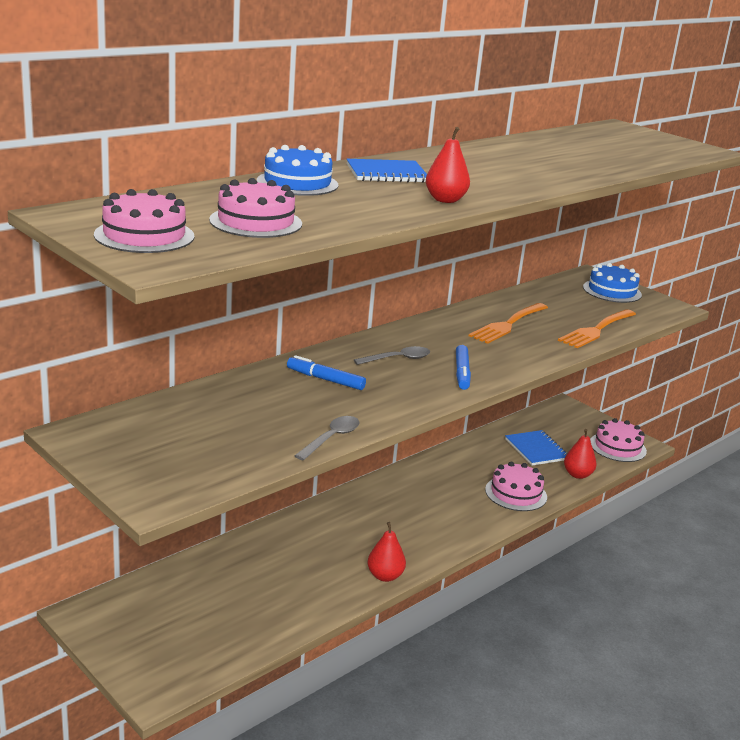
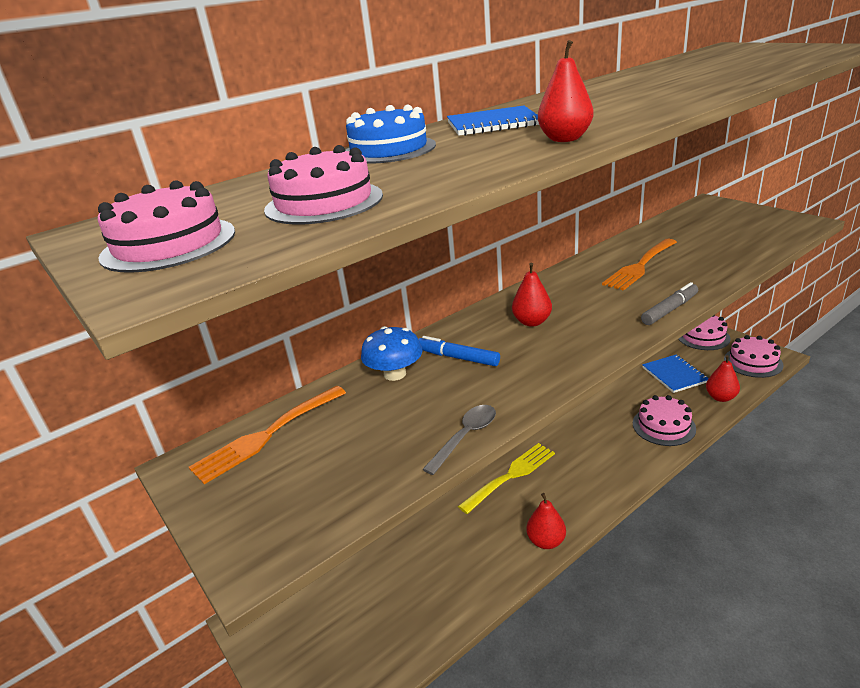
camera: 10 degrees right, 5 degrees up
grey spoon [354,346,430,365] -> red pear [512,263,552,327]
blue marker [456,345,471,390] -> none
orange fork [558,309,636,348] -> orange fork moved to [189,386,346,484]
blue cake [583,263,642,303] -> none
none -> blue mushroom [361,326,423,381]
none -> yellow fork [458,443,555,514]
none -> grey marker [641,282,698,325]
none -> pink cake [678,315,731,350]

